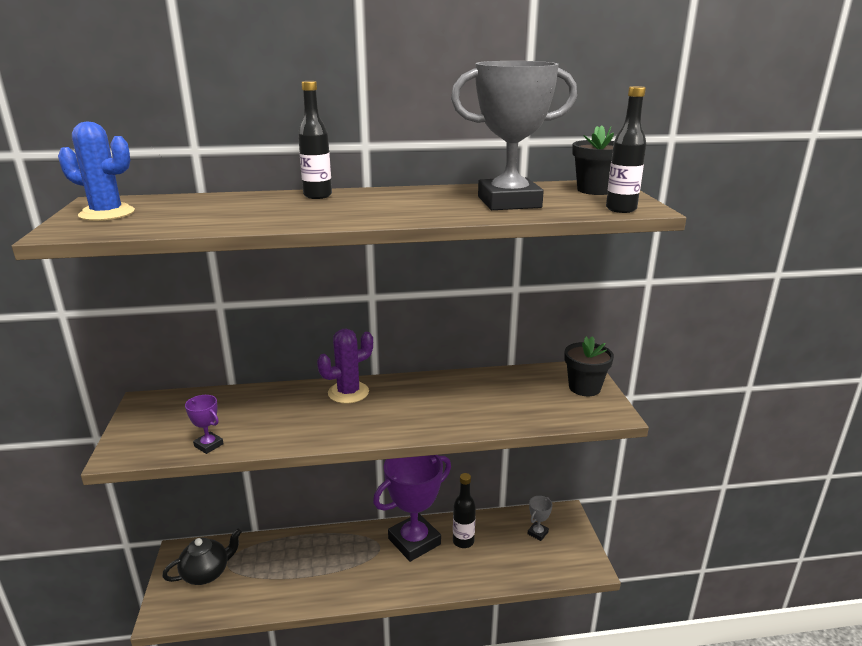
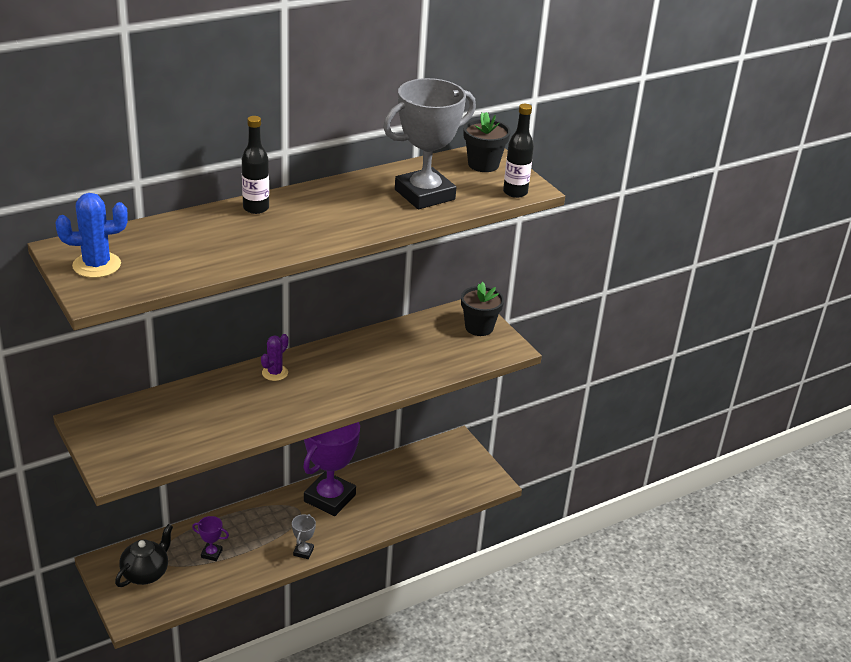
camera: 25 degrees left, 10 degrees up
purple trophy [185,395,223,454] -> purple trophy moved to [192,516,229,561]
purple cactus [317,329,373,404] -> purple cactus [261,334,288,381], size x0.67
black bottle [453,473,476,548] -> none
grey trophy [528,496,552,541] -> grey trophy moved to [292,514,316,559]

